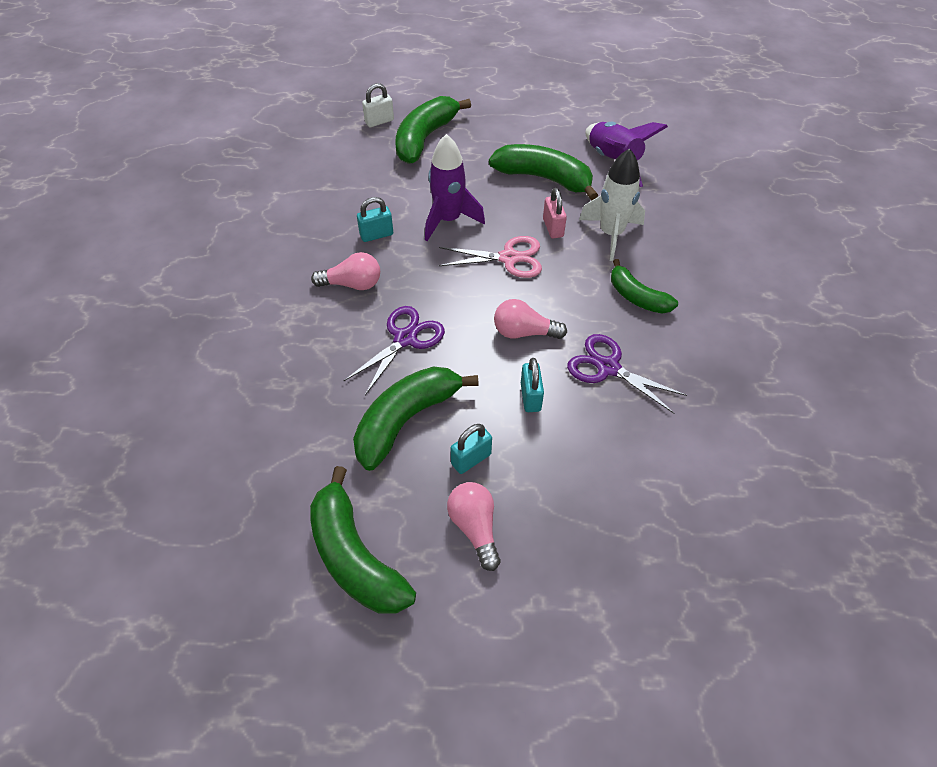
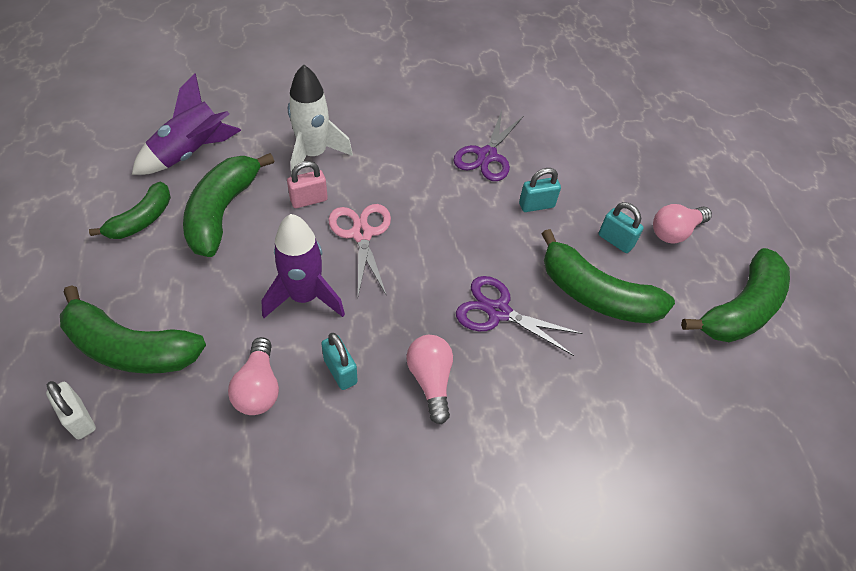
camera: 105 degrees left, 0 degrees up
pink light bulb [494,299,567,339] -> pink light bulb moved to [228,337,279,415]
green banana [611,259,678,314] -> green banana moved to [89,182,171,239]

